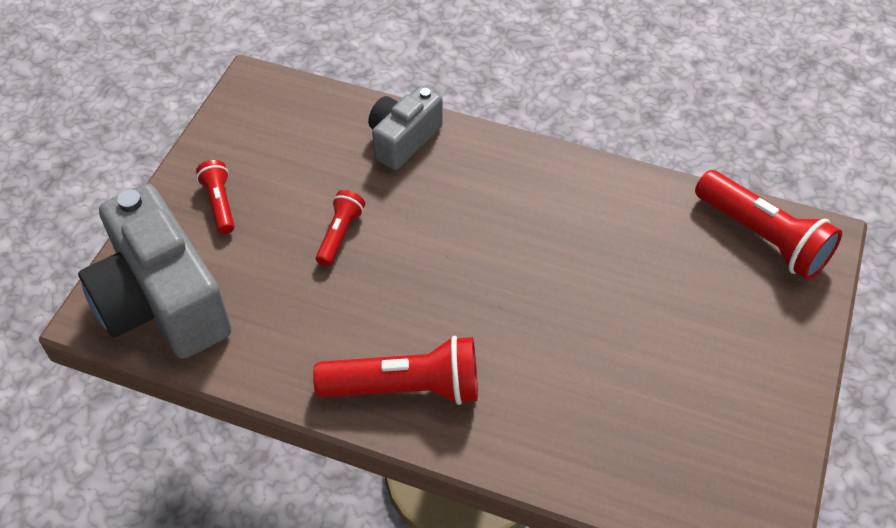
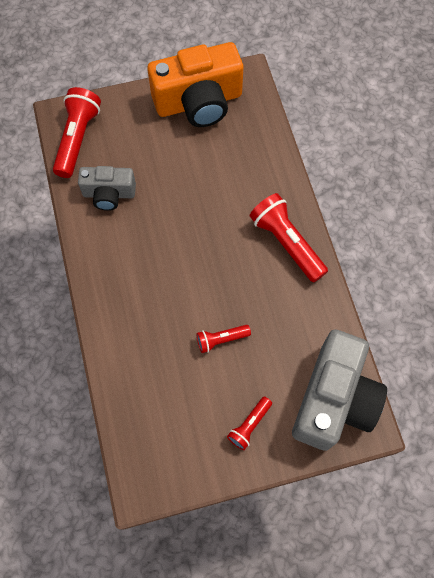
camera: 125 degrees left, 15 degrees up
grey camera [368,86,443,170] -> grey camera moved to [78,166,136,211]
none -> orange camera [147,42,243,127]

